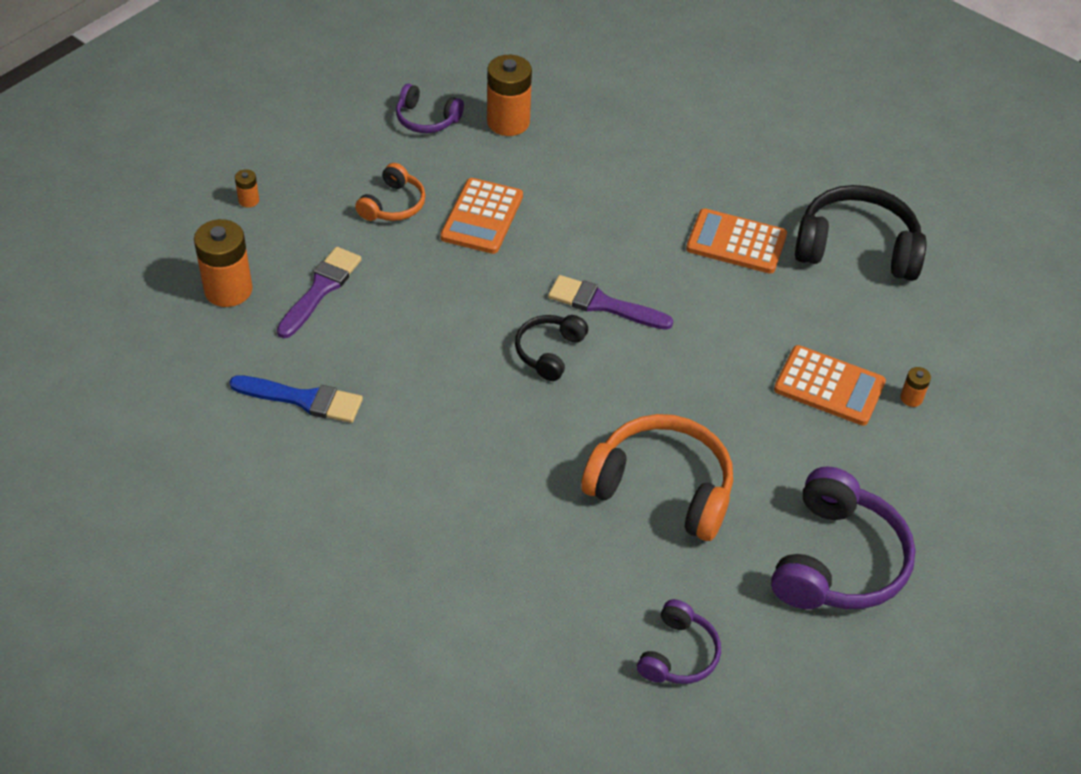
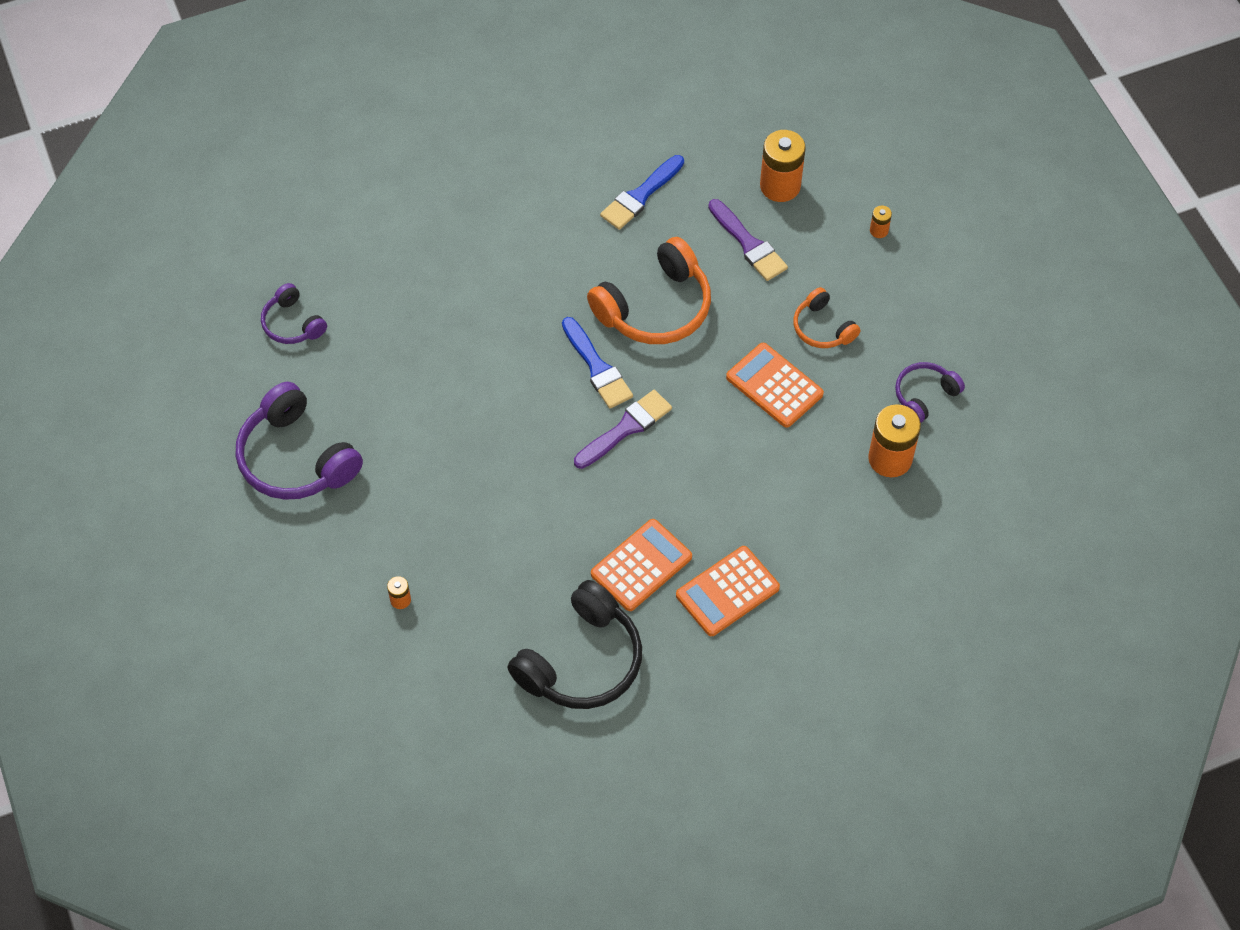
camera: 120 degrees right, 10 degrees up
black headphones [515,315,588,381] -> blue brush [562,317,633,408]
orange headphones [581,414,733,541] -> orange headphones moved to [587,237,711,344]
orange calculator [774,345,886,426] -> orange calculator moved to [676,546,780,636]

